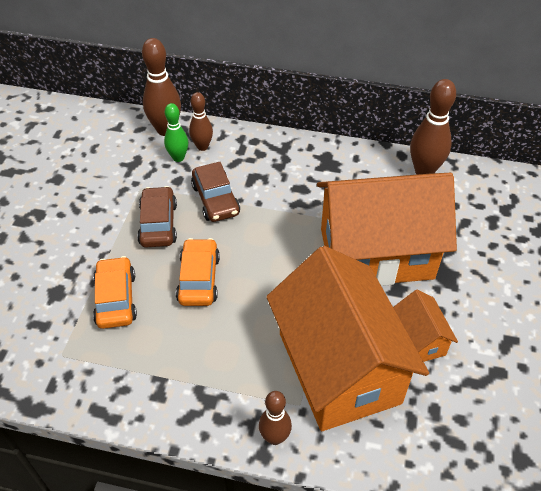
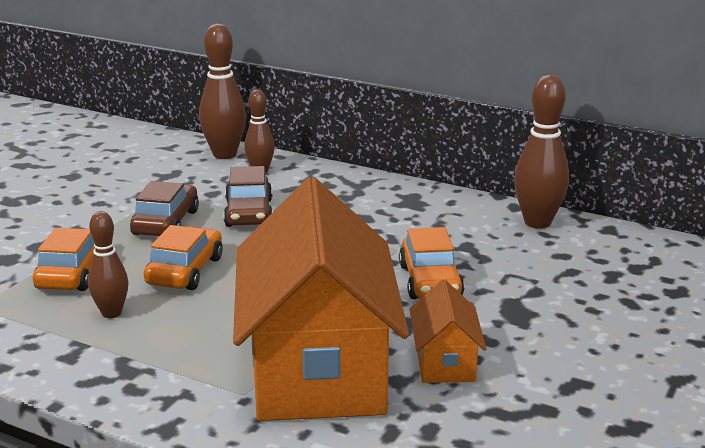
camera: 15 degrees right, 25 degrees down
green bowling pin [164,103,188,162] -> none
brown bowling pin [259,391,292,445] -> brown bowling pin moved to [88,211,129,318]
orange house [317,173,457,286] -> orange car [399,227,464,299]

